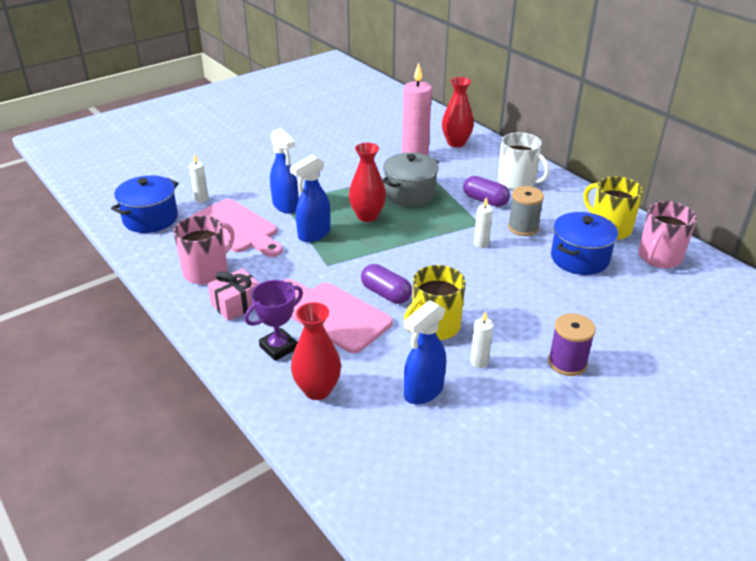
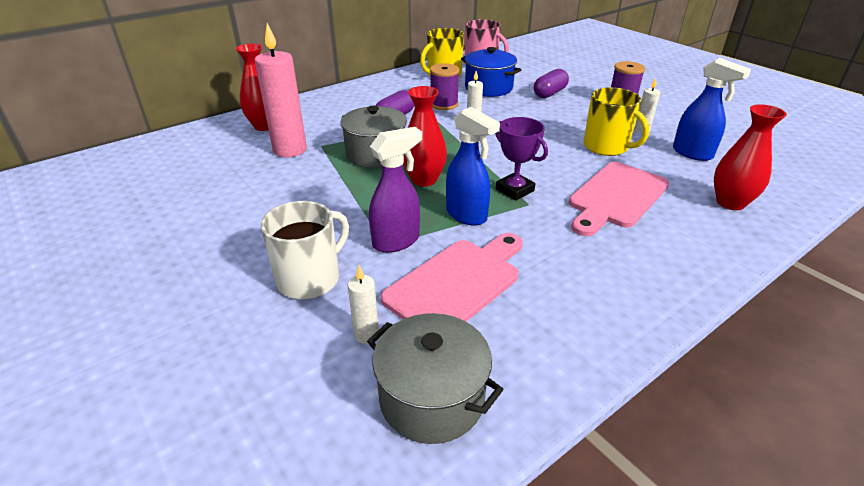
camera: 90 degrees left, 0 degrees up
blue pot [111,175,179,233] -> grey pot [367,313,504,444]
pink mug [173,215,235,285] -> none
pink gift [208,268,260,321] -> none
purple trophy [244,280,303,361] -> purple trophy moved to [495,117,548,200]
blue spray bottle [270,128,299,214] -> purple spray bottle [369,127,422,253]
purple capsule [361,264,412,304] -> purple capsule moved to [534,69,569,98]
white mug [498,132,550,190] -> white mug moved to [261,201,349,299]
grey spool [508,186,544,236] -> purple spool [430,63,459,110]

